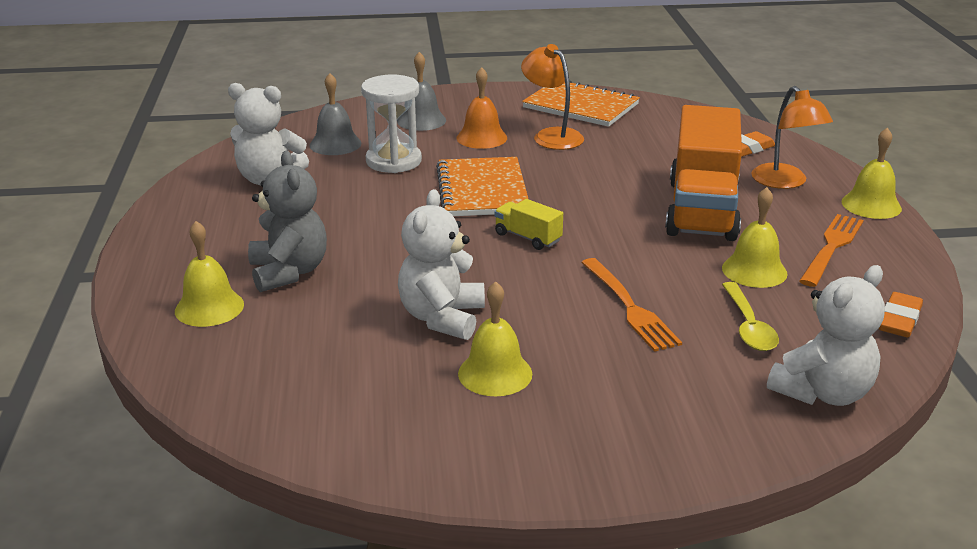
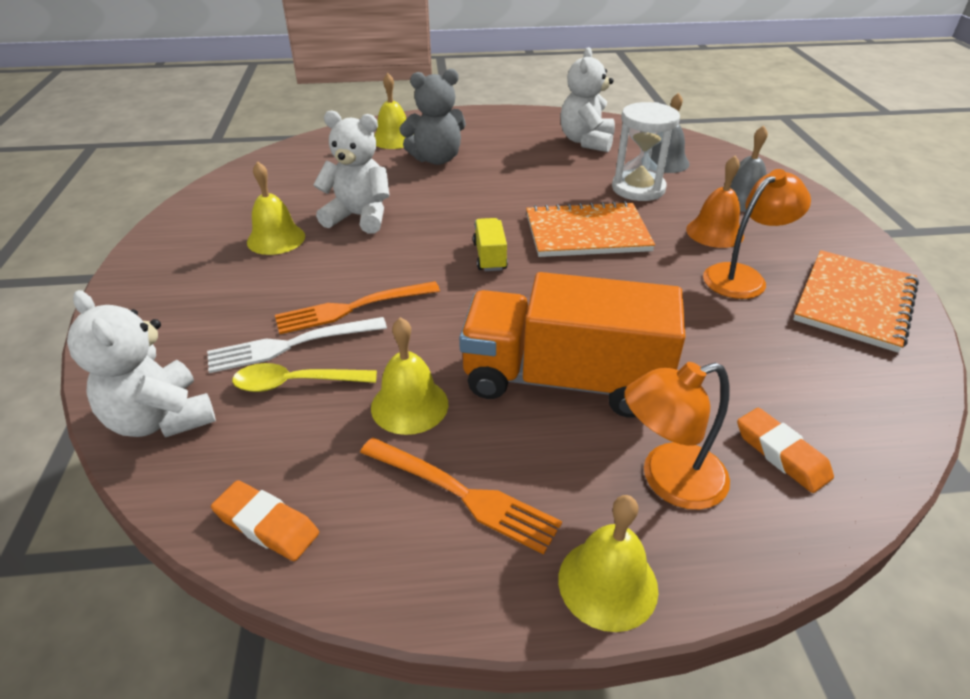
camera: 90 degrees right, 10 degrees up
yellow truck [494,199,563,250] -> yellow truck turned 45 degrees counterclockwise [473,218,508,271]
none -> white fork [207,317,387,373]

